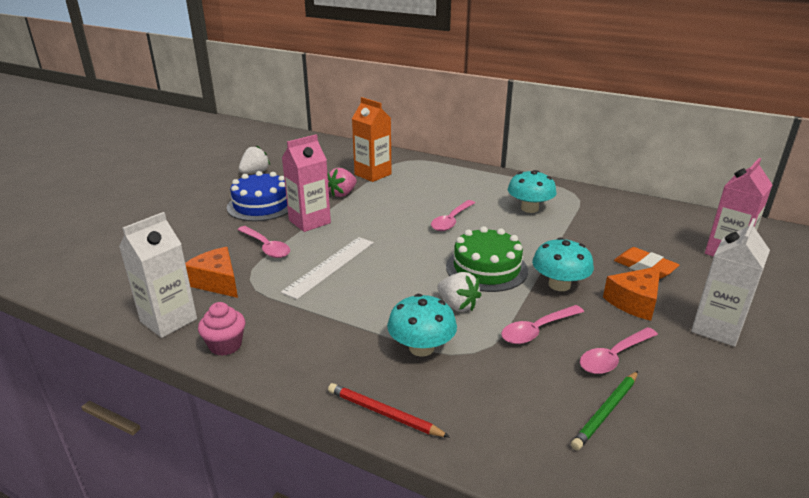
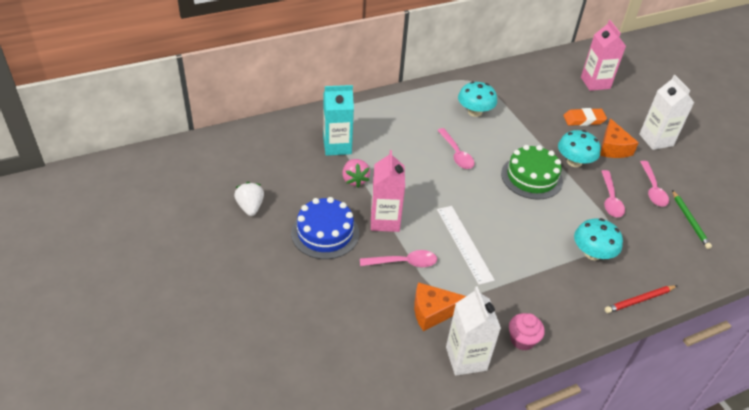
camera: 55 degrees left, 15 degrees up
orange carton [352,97,392,182] -> turquoise carton [323,85,354,156]
white strawberry [437,272,481,312] -> none

